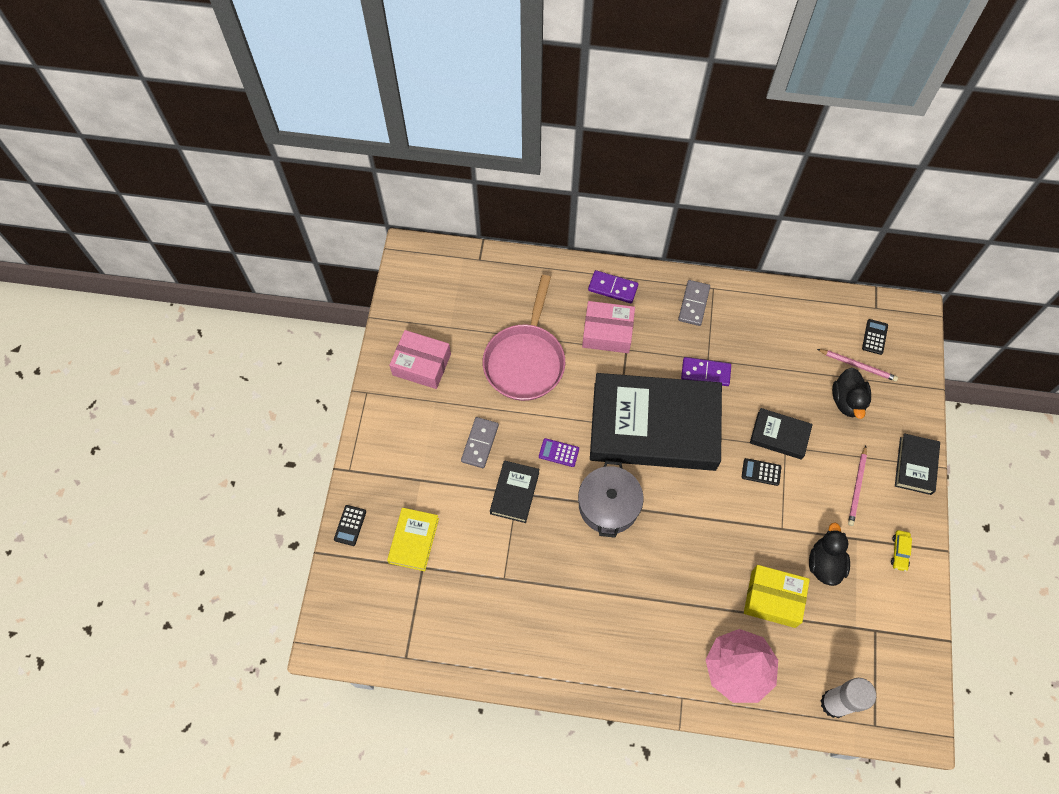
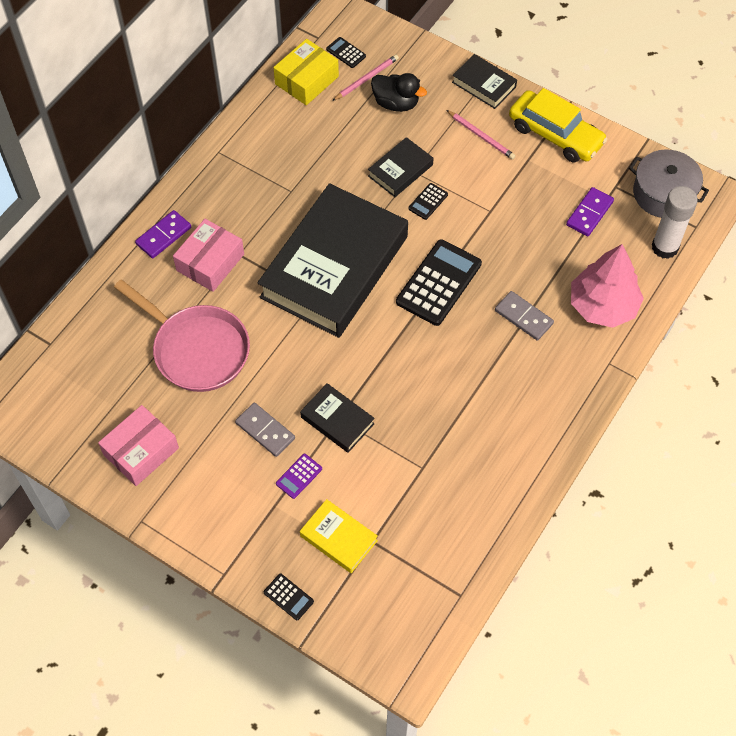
camera: 65 degrees left, 5 degrees down
purple calculator [539,438,579,467] -> purple calculator moved to [276,454,322,499]
grey pot [578,461,644,538] -> grey pot moved to [629,149,709,218]
grey domino [678,280,710,326] -> grey domino moved to [495,291,554,341]
purple domino [681,357,731,386] -> purple domino moved to [566,187,614,236]
yellow box [744,565,810,628] -> yellow box moved to [273,39,339,105]
black duck [809,523,850,586] -> none
yellow car [891,530,912,572] -> yellow car [509,88,608,163], size x2.46
none -> black calculator [396,239,482,326]

